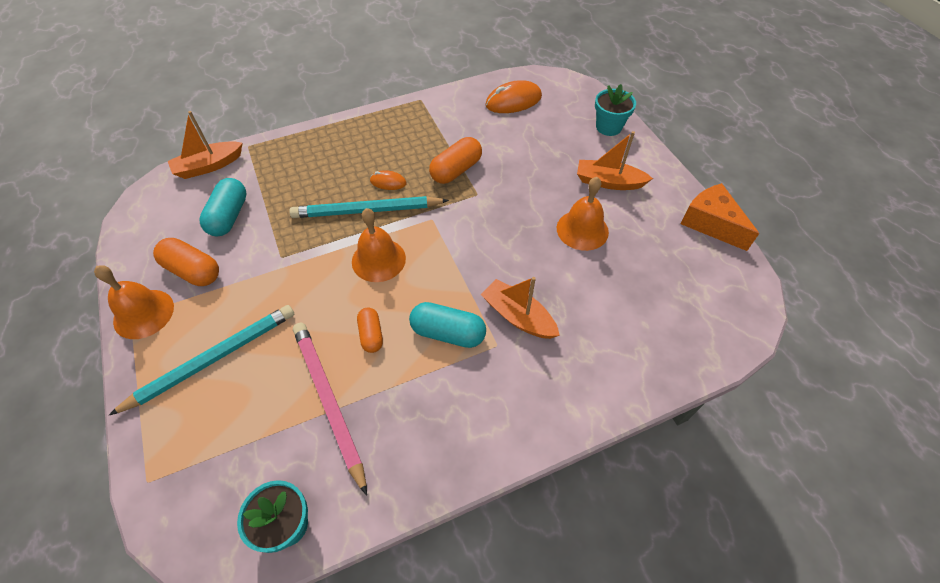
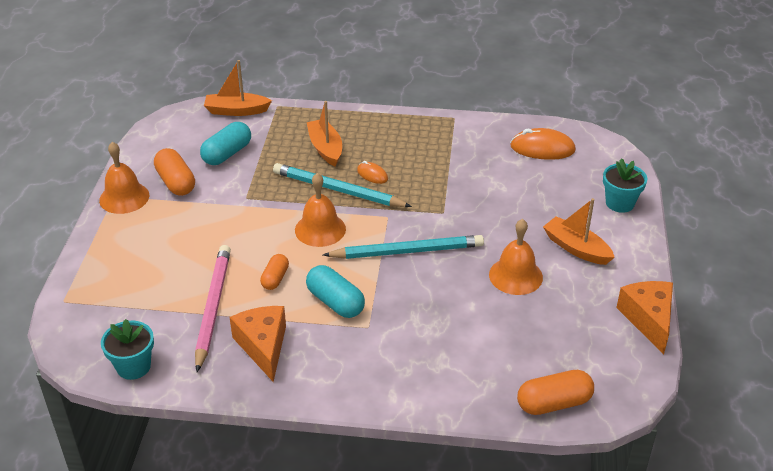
camera: 30 degrees right, 15 degrees down
turquoise pencil [109,305,294,415] -> turquoise pencil moved to [323,235,484,259]
orange capsule [429,137,482,184] -> orange capsule moved to [517,370,594,415]
orange boat [481,277,560,339] -> orange boat moved to [307,101,342,167]
none -> orange cheese [230,306,286,382]

